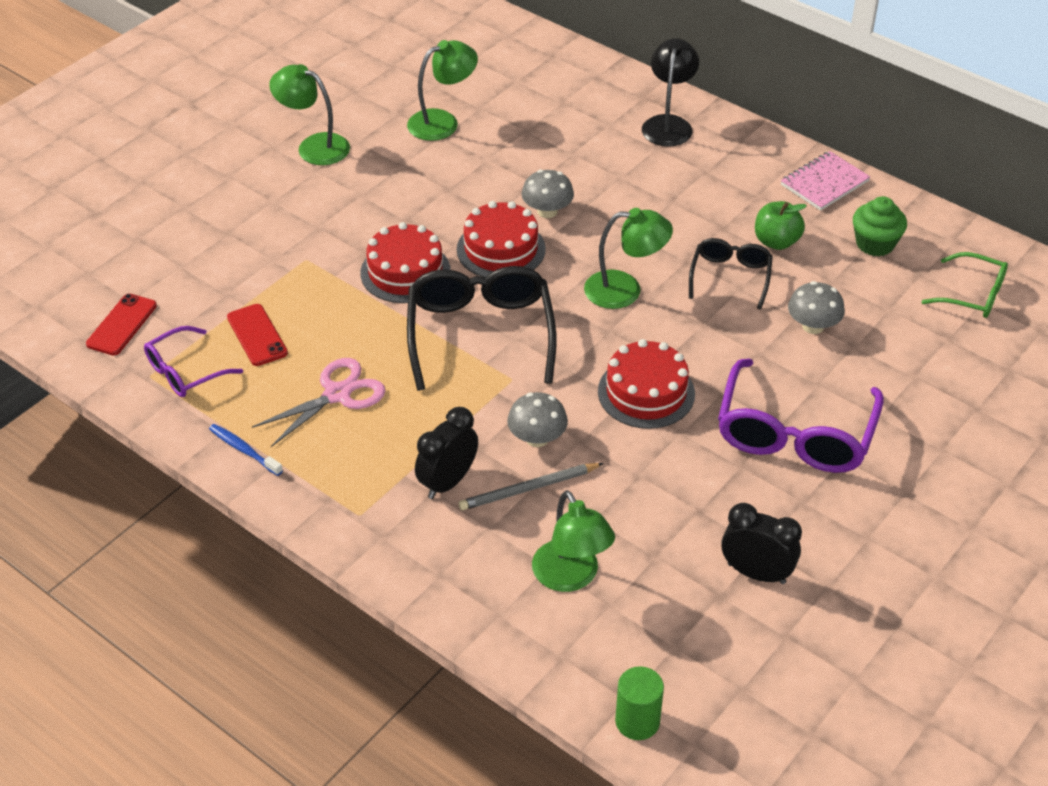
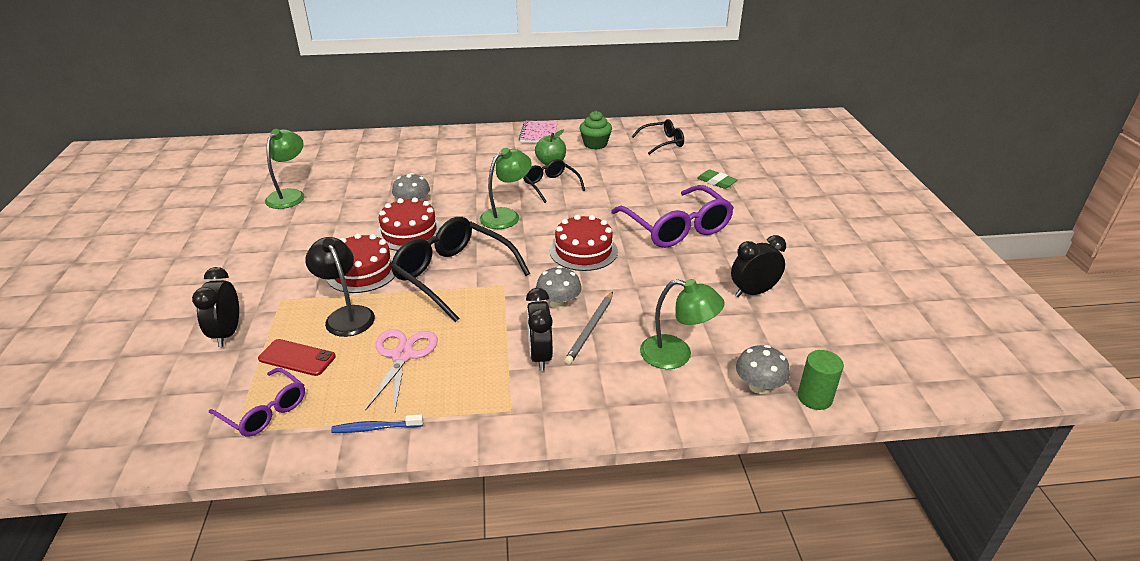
camera: 45 degrees left, 10 degrees down
red phone [86,294,157,355] -> none
purple glasses [144,326,243,397] -> purple glasses turned 60 degrees counterclockwise [209,368,305,437]
green lamp [269,64,350,165] -> none
black lamp [642,38,699,147] -> black lamp moved to [305,237,375,337]
grey mushroom [788,281,845,334] -> grey mushroom moved to [736,345,790,394]
green glasses [921,252,1008,318] -> black glasses [632,119,684,155]
none -> black clock [192,267,239,347]
none -> green eraser [697,169,738,189]

